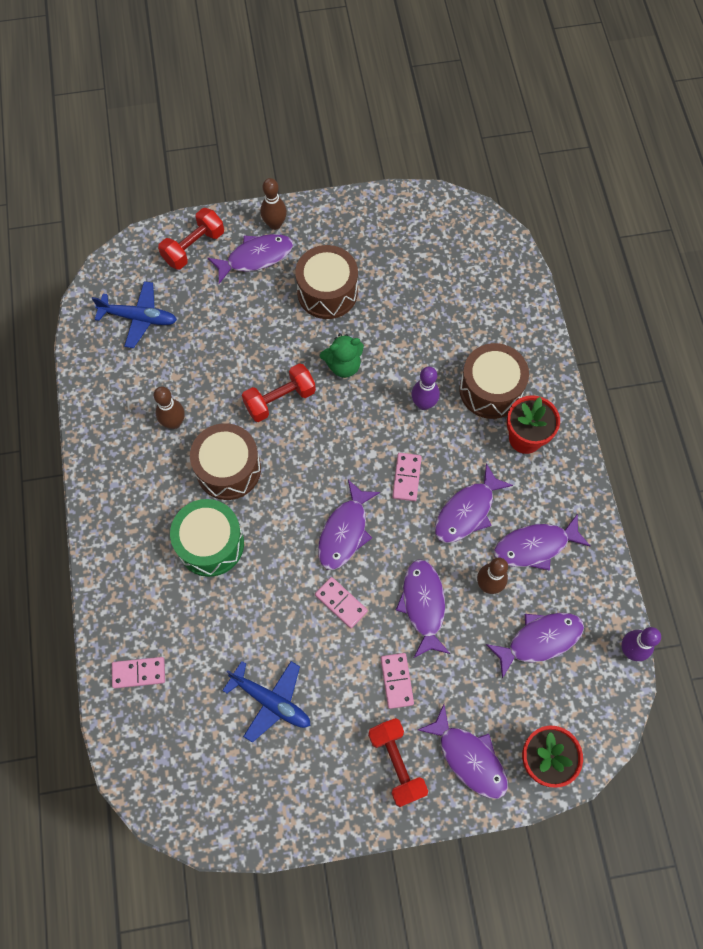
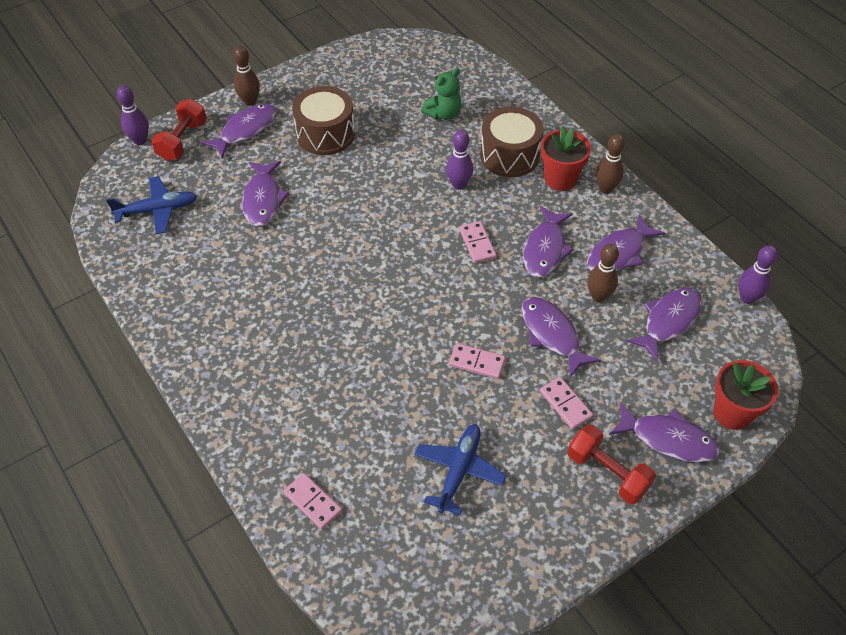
camera: 25 degrees left, 15 degrees down
pink domino [112,657,165,688] -> pink domino turned 75 degrees clockwise [283,473,342,530]
brown bowling pin [154,387,185,429] -> brown bowling pin moved to [596,134,625,194]
green drum [170,499,244,577] -> none
brown drum [190,423,261,500] -> none
blue plane [222,661,311,743] -> blue plane turned 75 degrees counterclockwise [414,424,506,515]
red dumbbell [242,363,316,422] -> none
purple fish [318,480,380,570] -> purple fish moved to [242,161,289,227]
green teddy bear [320,333,364,378] -> green teddy bear moved to [421,68,462,120]
none -> purple bowling pin [117,85,149,145]

